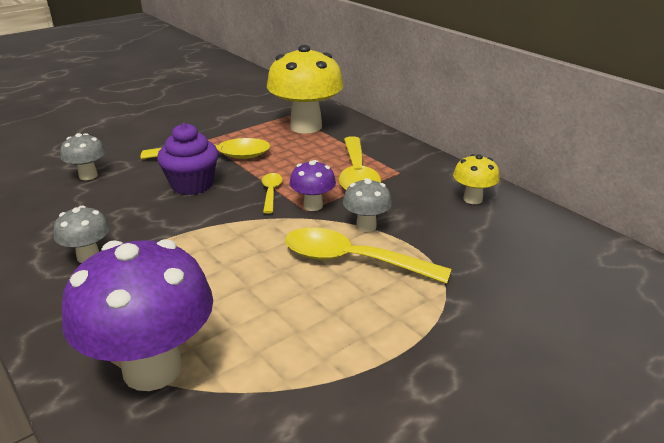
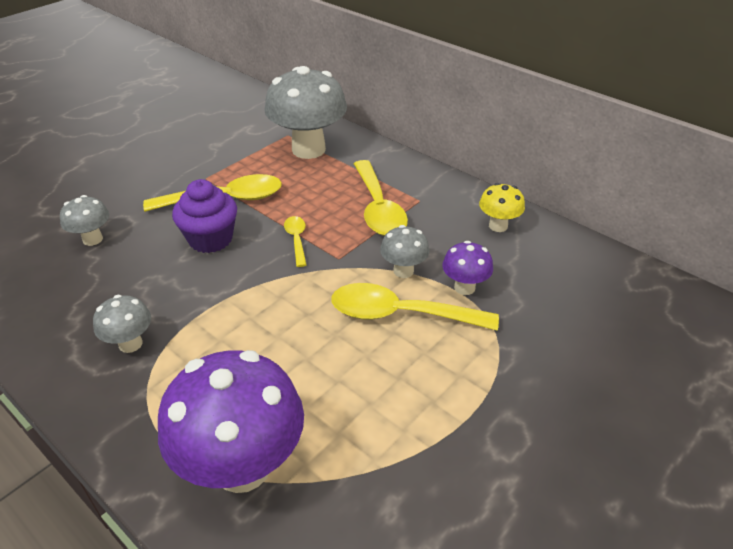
camera: 10 degrees left, 10 degrees up
yellow mushroom [267,45,344,133] -> grey mushroom [264,66,347,159]
purple mushroom [290,160,336,211] -> purple mushroom moved to [442,241,493,295]

